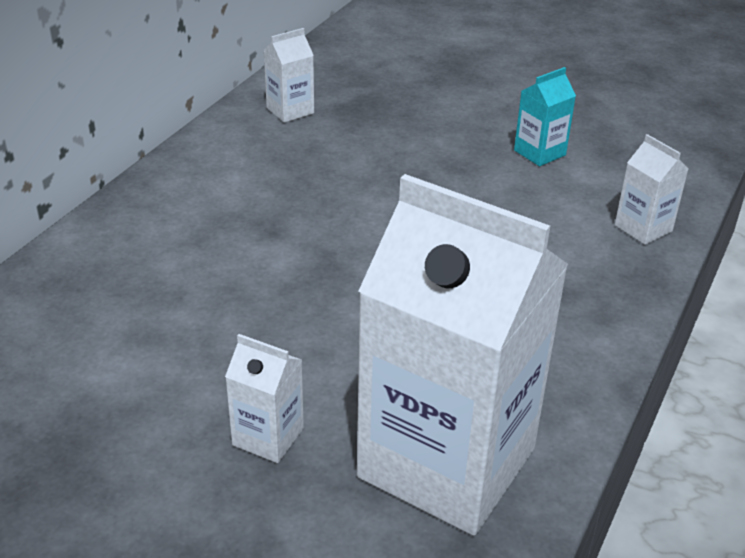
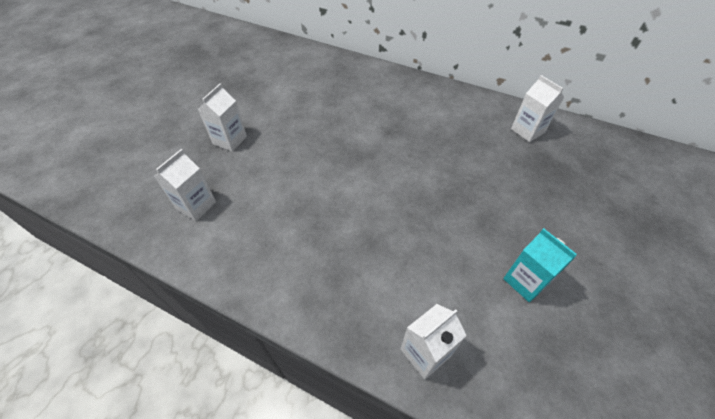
camera: 90 degrees right, 15 degrees up
white carton [357,174,568,536] -> white carton [154,149,216,221], size x0.41

